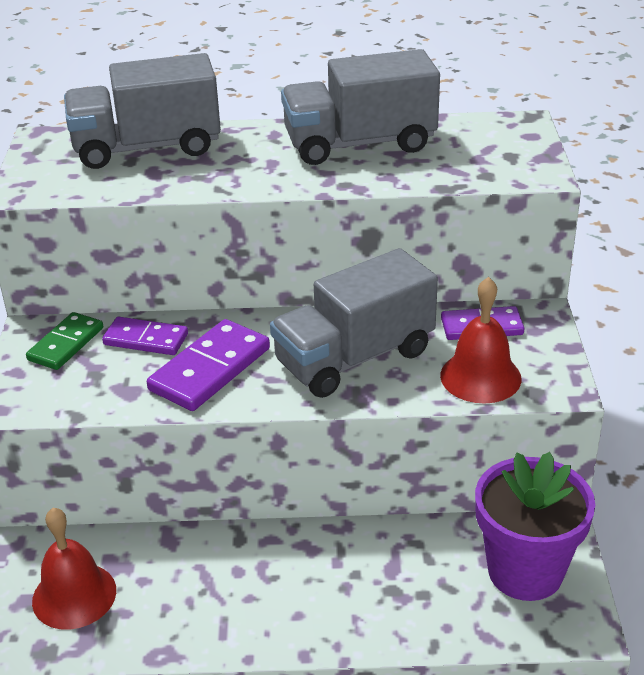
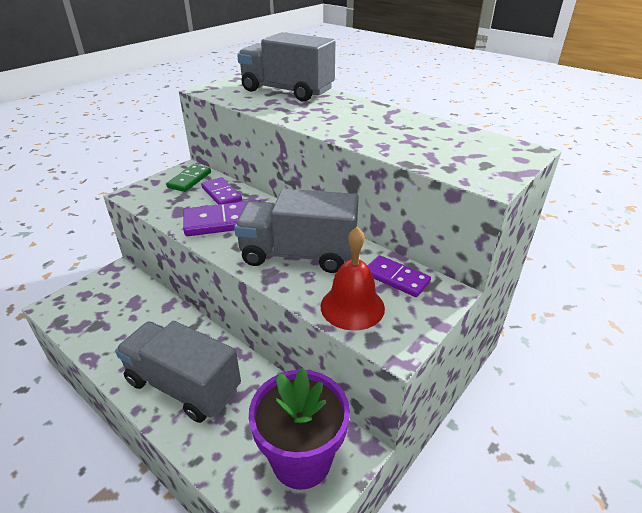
camera: 40 degrees right, 0 degrees up
green domino [26,312,103,370] -> green domino turned 45 degrees counterclockwise [166,164,211,192]
red bell [32,508,116,630] -> none
grey truck [281,49,440,165] -> grey truck moved to [115,321,241,423]

